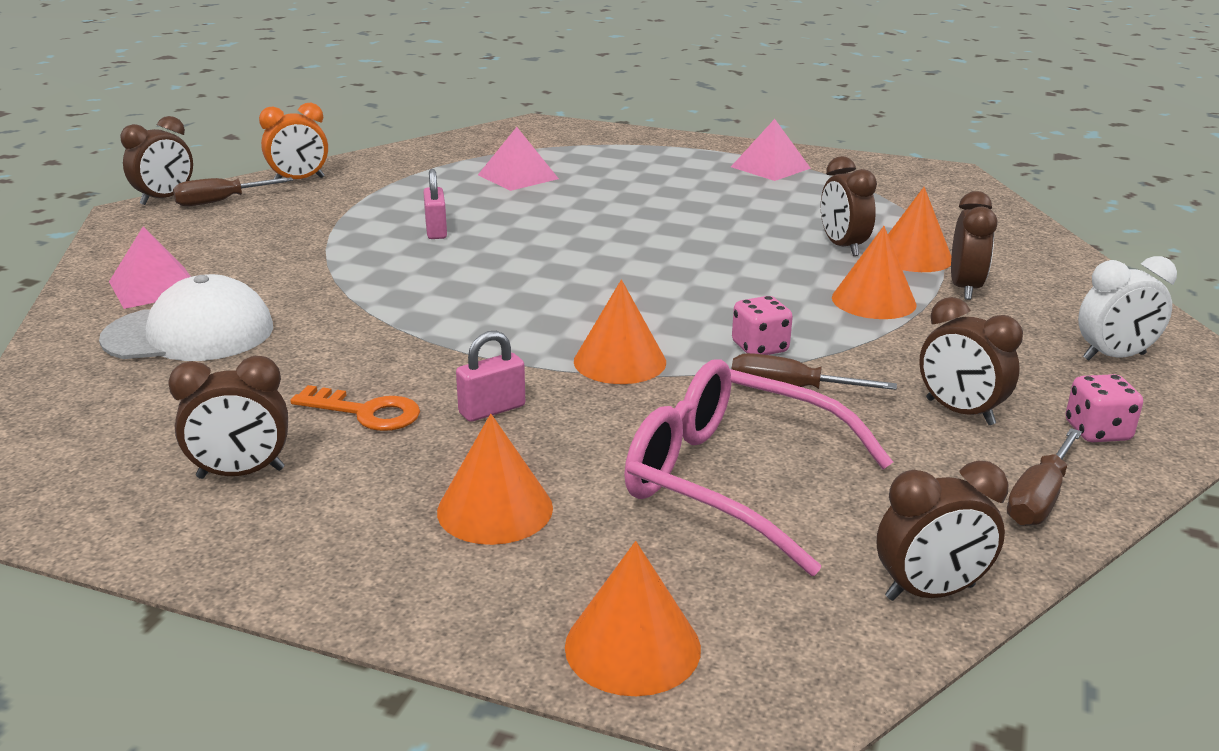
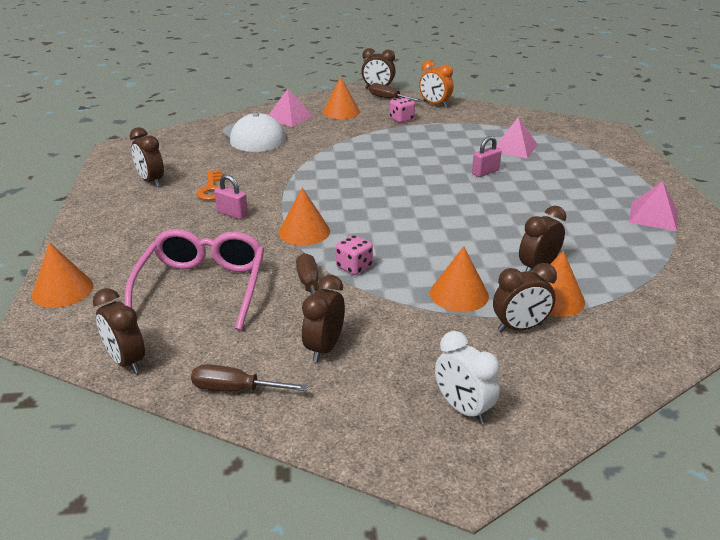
camera: 65 degrees right, 5 degrees up
pink padlock [424,169,447,239] -> pink padlock moved to [472,136,502,177]
orange cone [437,414,553,545] -> orange cone moved to [323,77,360,119]
pink dice [1066,374,1143,442] -> pink dice moved to [389,97,415,123]

